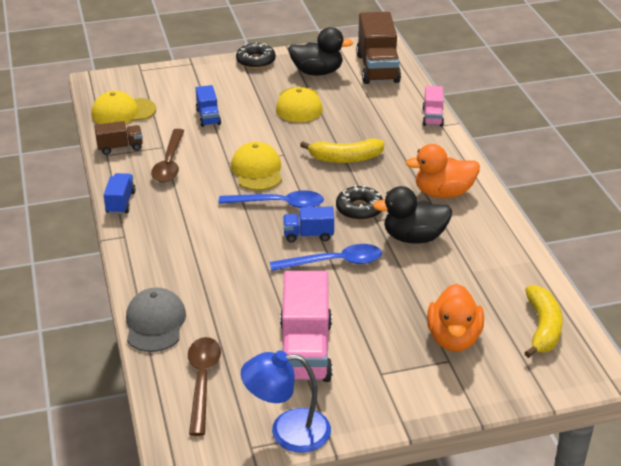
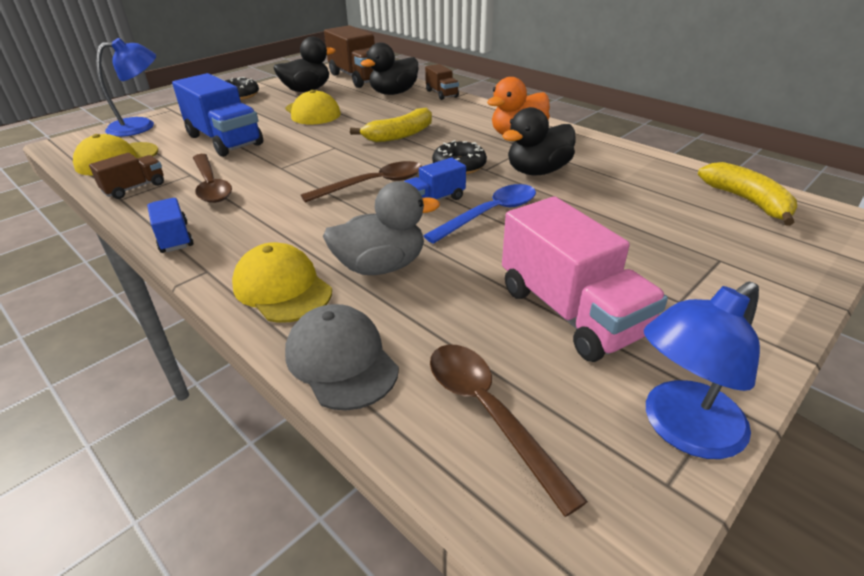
camera: 30 degrees left, 0 degrees up
blue truck [196,85,221,127] -> blue truck [172,73,263,157], size x1.92
blue spoon [218,190,324,208] -> brown spoon [301,161,422,203]
yellow cap [231,142,282,191] -> yellow cap moved to [232,242,332,323]
pink truck [422,86,444,127] -> brown truck [425,64,459,100]
orange duck [427,284,484,352] -> none
none -> blue lamp [96,38,156,137]
none -> grey duck [323,181,440,275]
none -> black duck [361,42,418,95]

